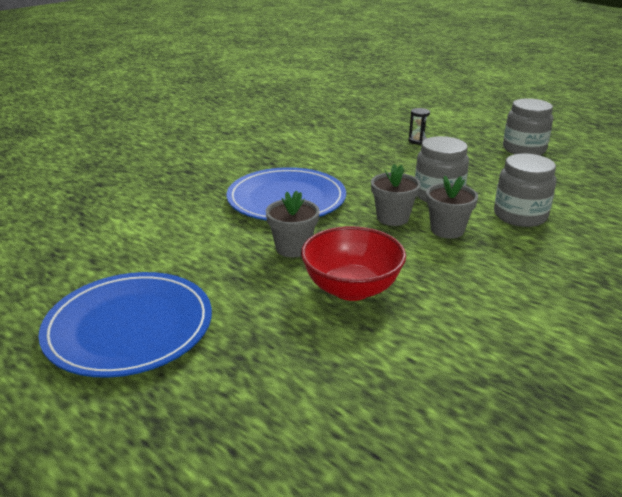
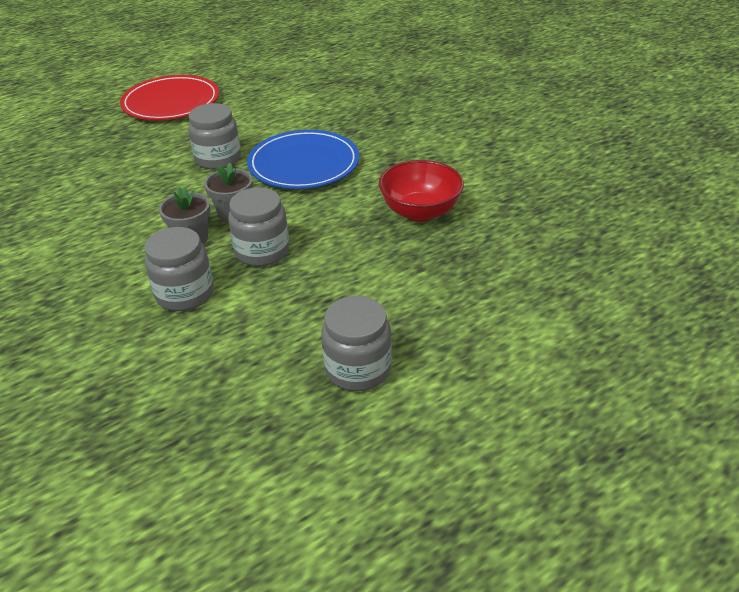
camera: 105 degrees right, 10 degrees up
blue plate [38,272,212,378] -> red plate [120,75,219,120]
grey flower pot [266,191,320,258] -> grey jar [188,103,241,170]
red bowl [301,226,406,301] -> red bowl moved to [379,160,464,222]
black hourglass [409,108,430,145] -> none

